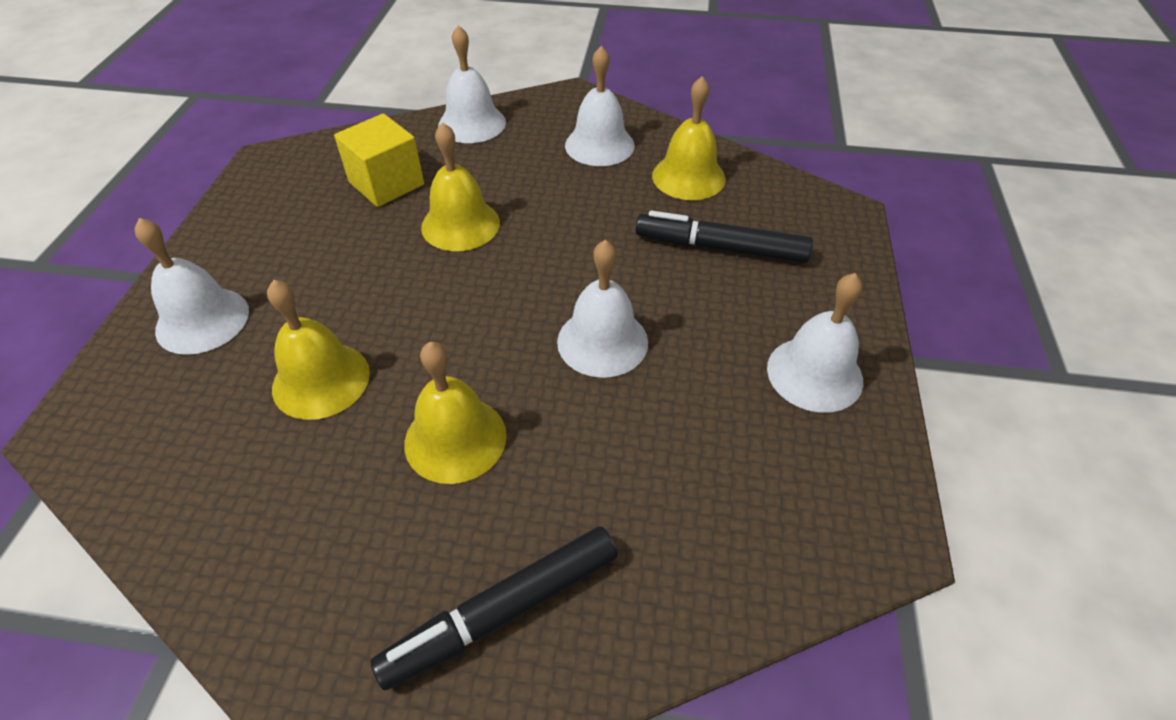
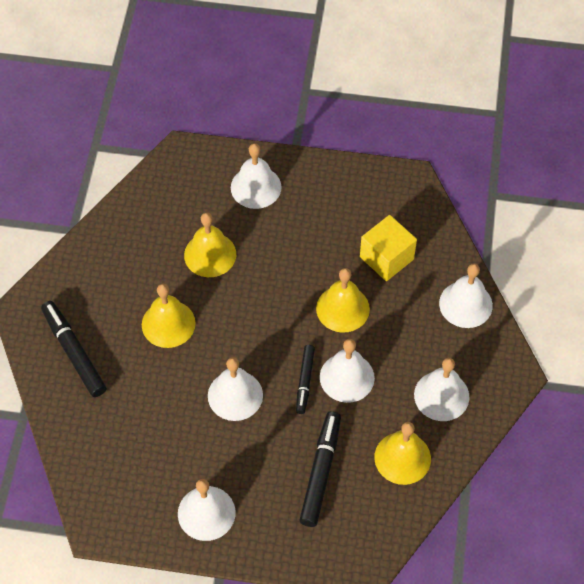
camera: 90 degrees right, 10 degrees up
none -> black marker [296,345,315,414]
none -> white bell [320,339,375,403]

